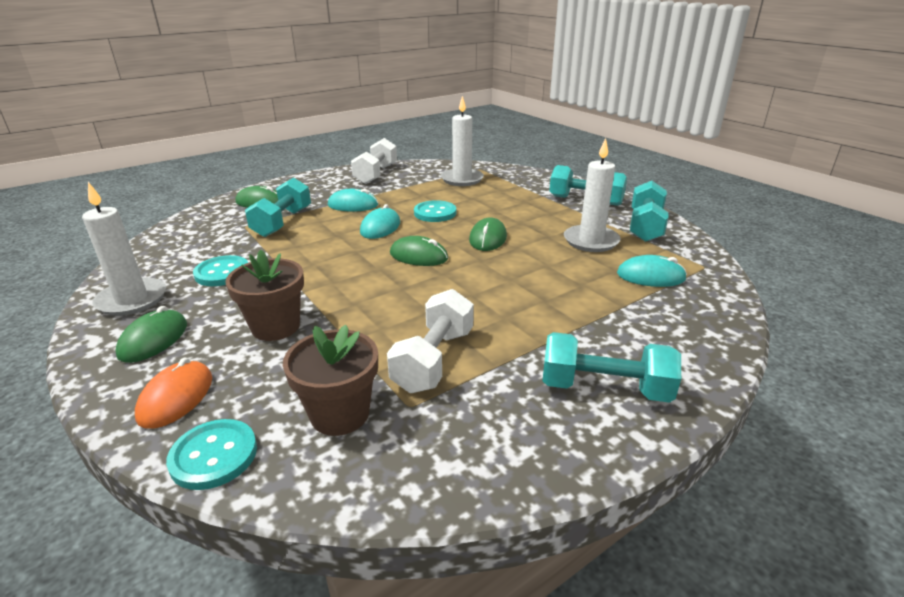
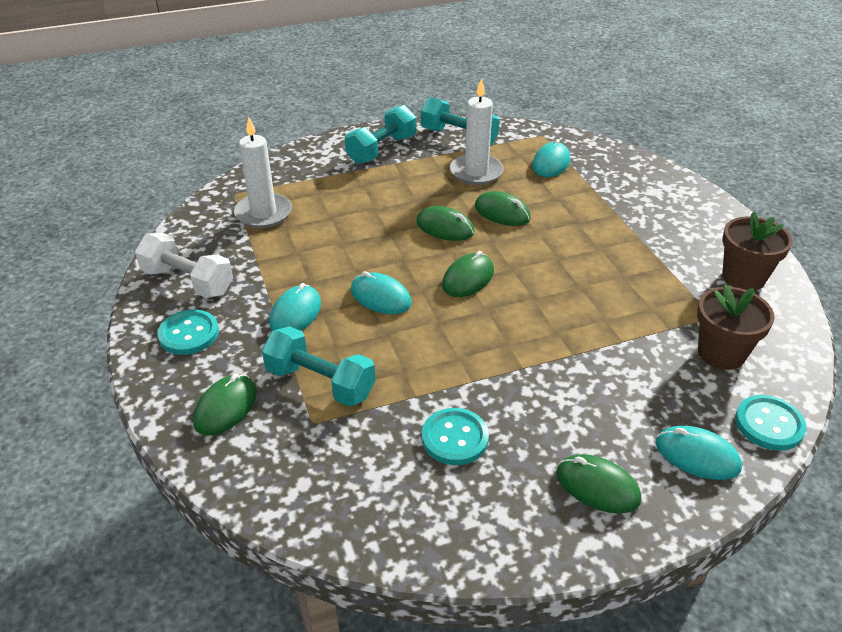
camera: 75 degrees left, 10 degrees up
white candle [82,182,166,316] -> none
orange mouse [135,358,212,429] -> turquoise mouse [656,426,742,480]
brown flower pot [225,250,304,341] -> brown flower pot moved to [722,211,792,291]
white dumbbell [387,289,474,393] -> none
turquoise button [414,200,456,222] -> turquoise button moved to [158,310,219,355]
turquoise dumbbell [542,332,681,403] -> none
none -> green mouse [475,191,531,226]

